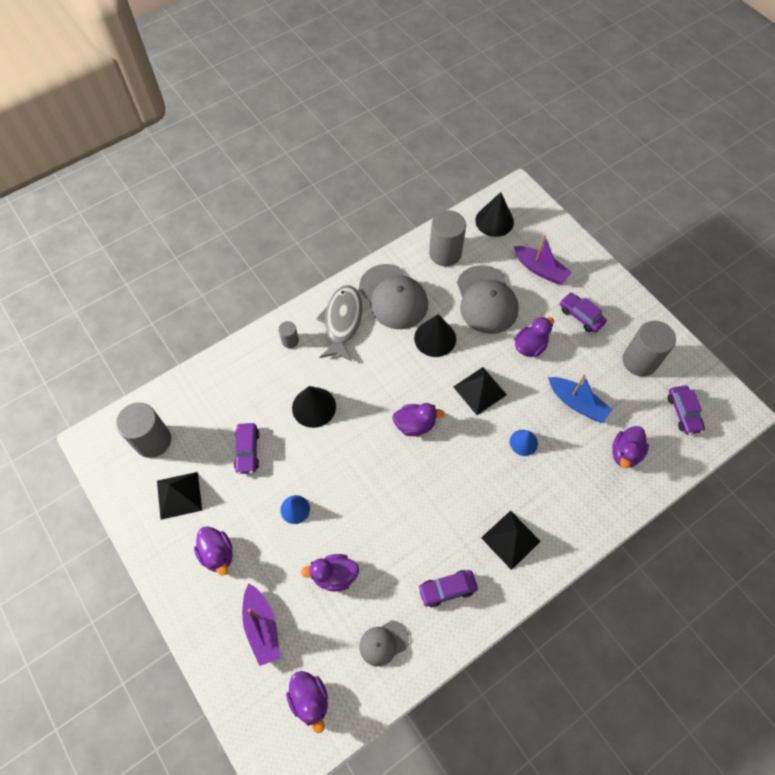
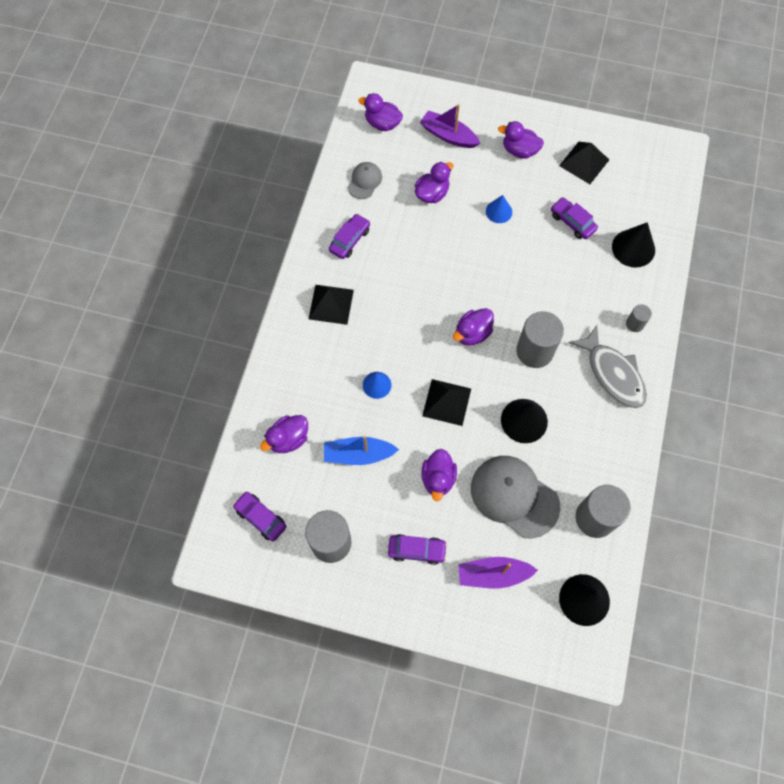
camera: 140 degrees right, 5 degrees up
grey cylinder [116,403,171,458] -> grey cylinder moved to [516,311,564,368]
black cone [292,386,336,428] -> black cone moved to [612,222,655,268]
grey cap [359,264,428,329] -> none
purple duck [612,426,649,468] -> purple duck turned 120 degrees counterclockwise [260,415,308,453]

